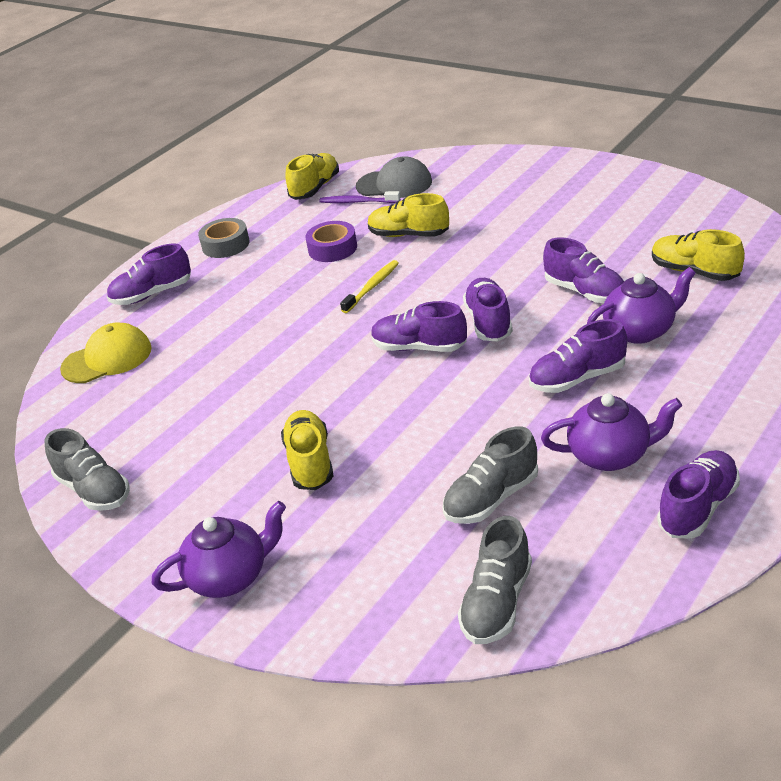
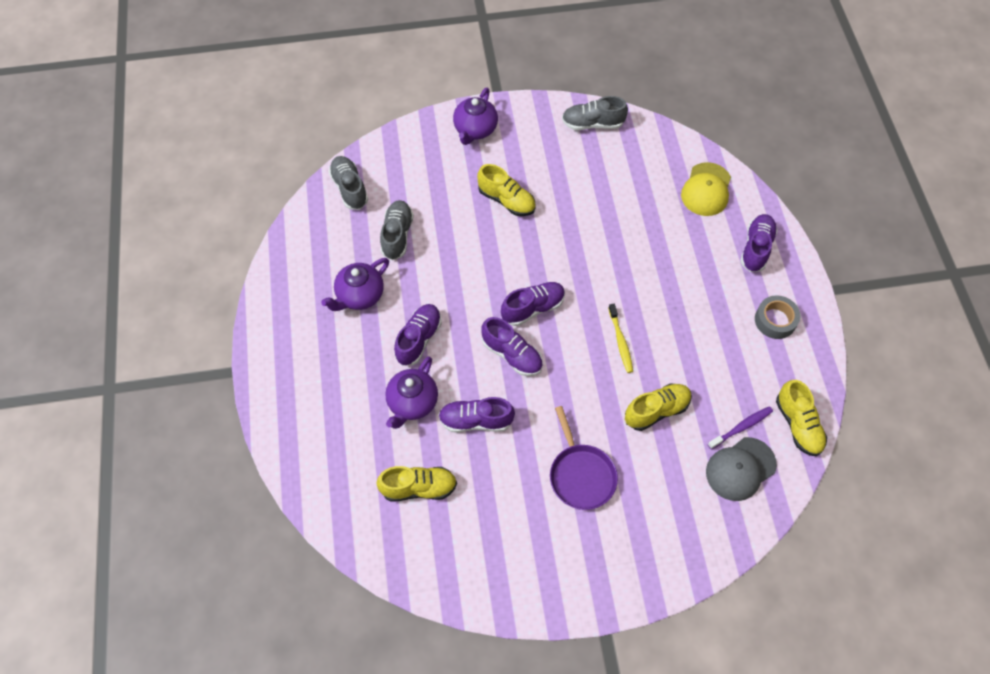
camera: 130 degrees right, 25 degrees up
purple tape [305,221,357,262] -> none
purple shoe [657,450,740,539] -> none
none -> purple pan [550,406,618,510]

